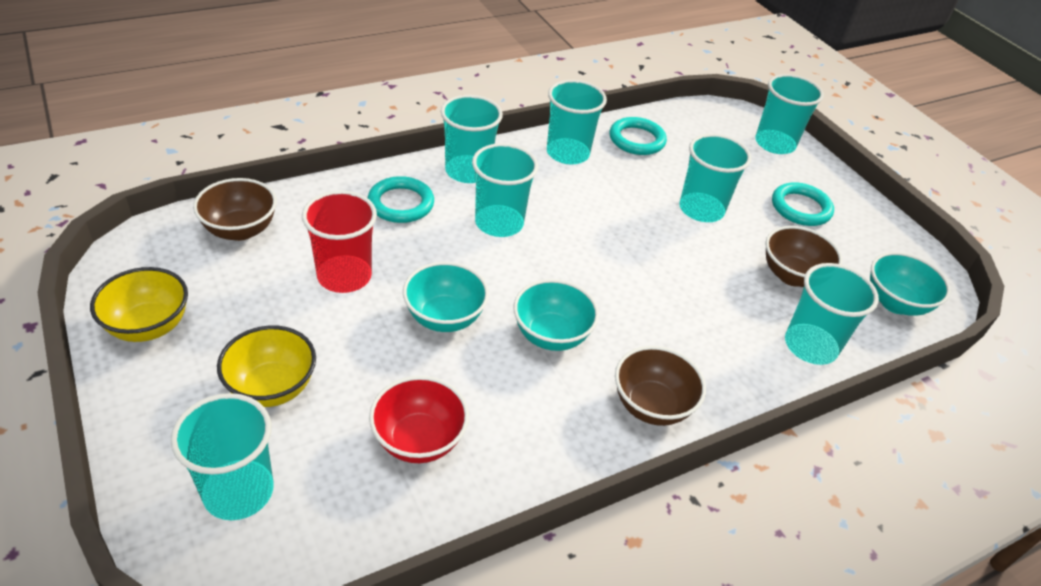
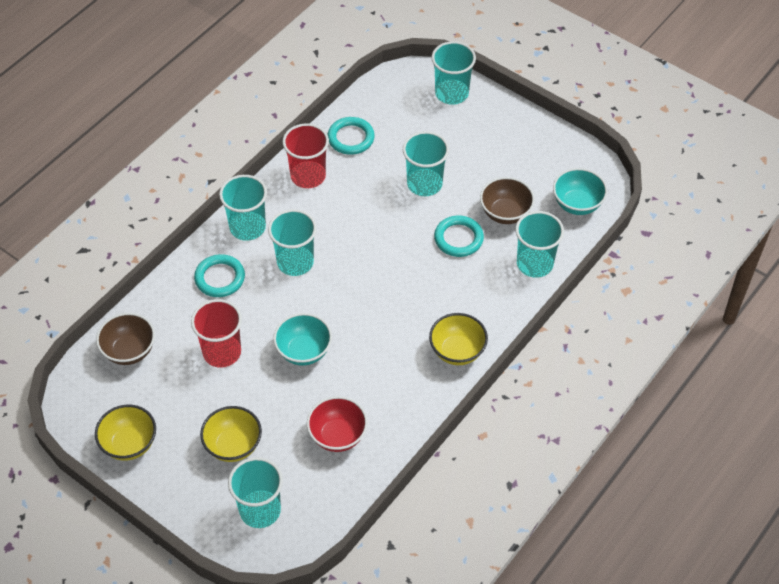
camera: 20 degrees left, 10 degrees up
turquoise bowl [514,279,599,351] -> none
turquoise cup [547,80,607,165] -> red cup [282,123,329,188]
brown bowl [615,346,706,426] -> yellow bowl [429,313,488,365]
turquoise ring [772,182,834,226] -> turquoise ring moved to [434,216,484,257]

